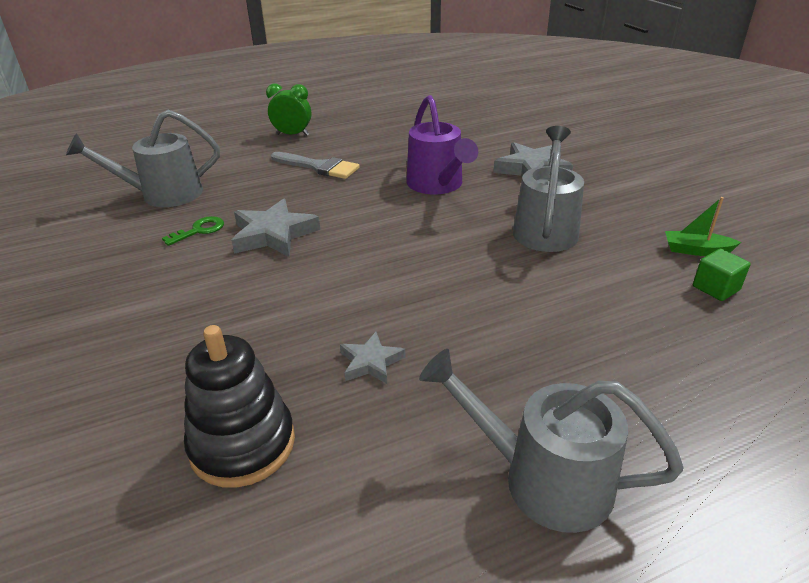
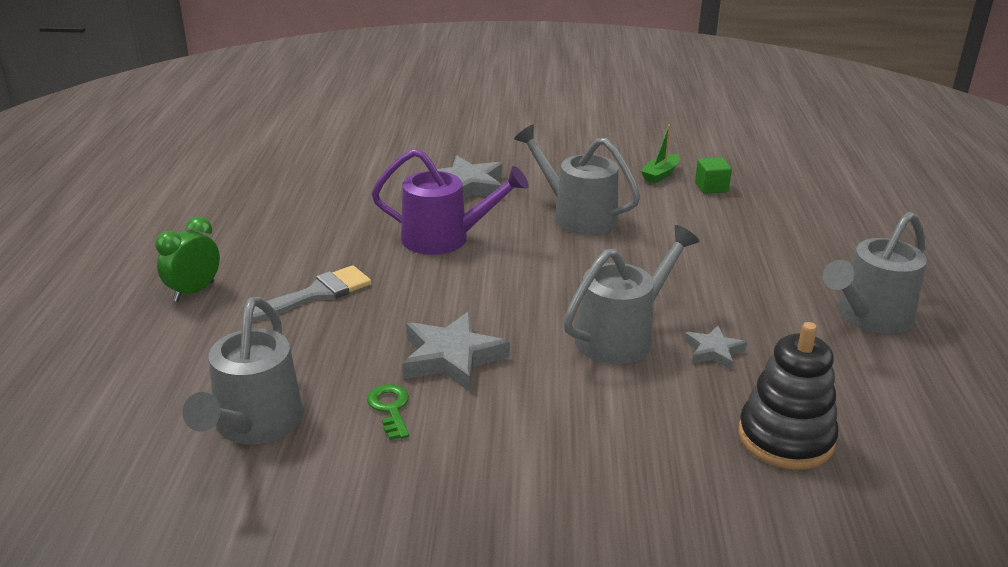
camera: 65 degrees left, 5 degrees down
none -> grey watering can [563,225,700,364]

